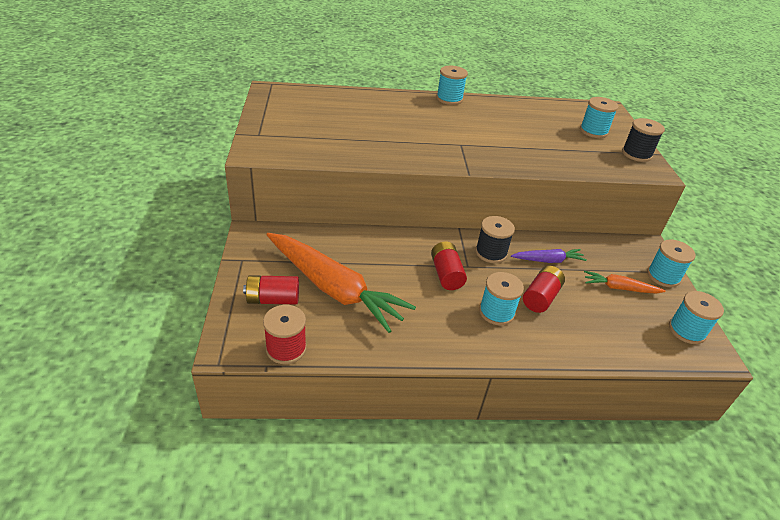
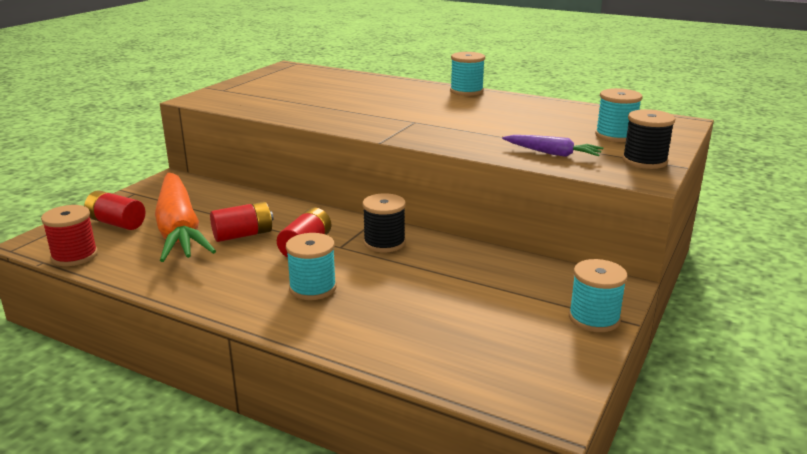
camera: 35 degrees right, 15 degrees down
purple carrot [511,249,587,263] -> purple carrot moved to [502,135,603,157]
red battery [523,266,565,313] -> red battery moved to [210,202,274,242]
orange carrot [584,271,666,294] -> none
turquoise spool [669,291,724,344] -> none

